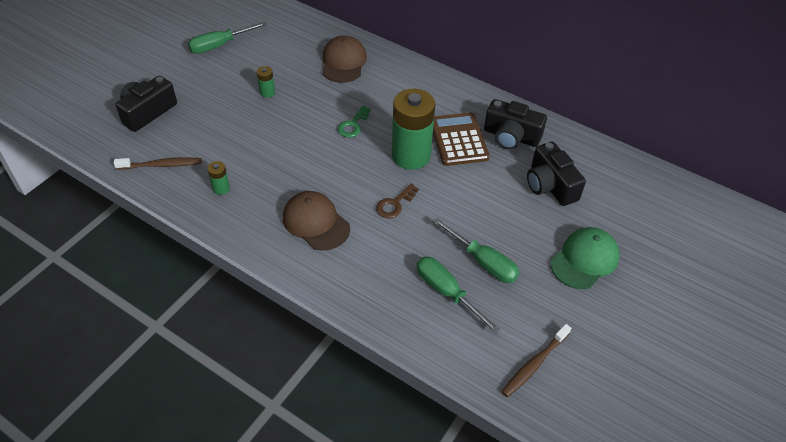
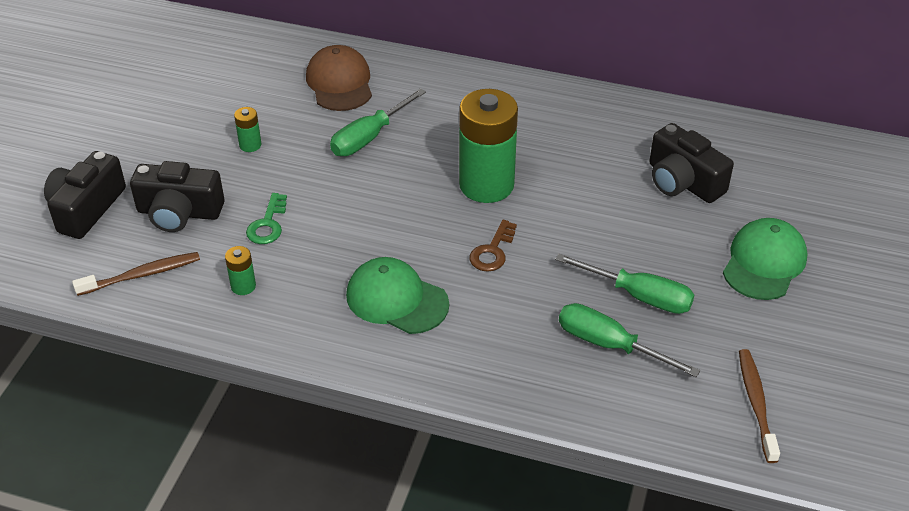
camera: 15 degrees left, 5 degrees down
green screwdriver [188,22,267,54] -> green screwdriver moved to [330,88,426,156]
brown cap [283,191,350,250] -> green cap [346,257,449,334]
green key [337,105,371,138] -> green key moved to [246,193,287,244]
brown calculator [433,112,490,166] -> none
black camera [484,99,547,150] -> black camera moved to [130,161,224,232]
brown toothbrush [501,324,571,397] -> brown toothbrush turned 150 degrees clockwise [739,349,780,463]

